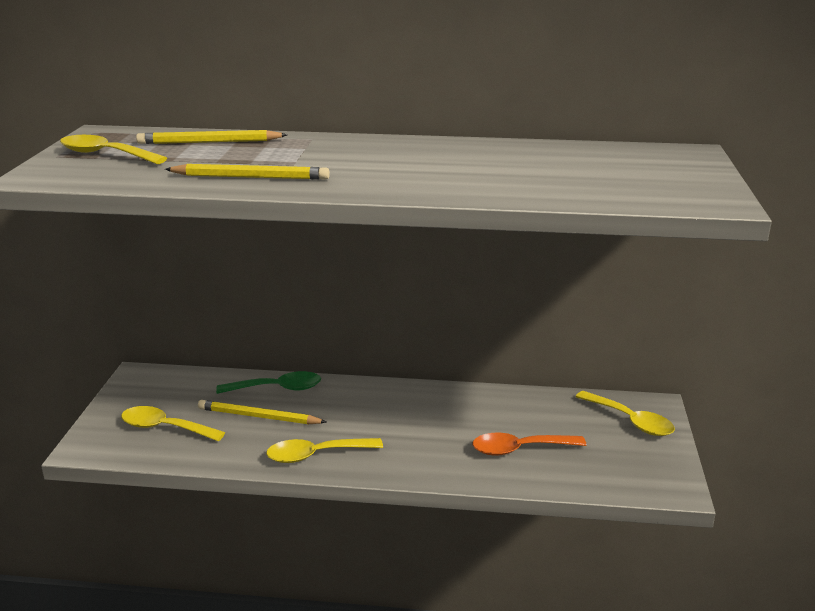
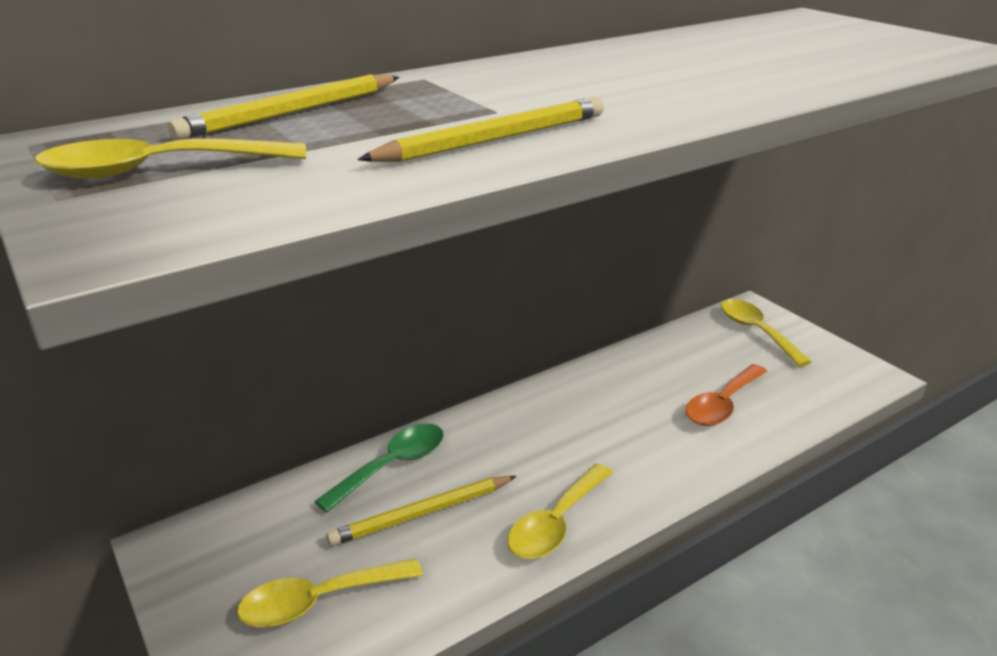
camera: 40 degrees left, 5 degrees up
yellow spoon [576,391,675,436] -> yellow spoon turned 120 degrees counterclockwise [721,299,812,367]

